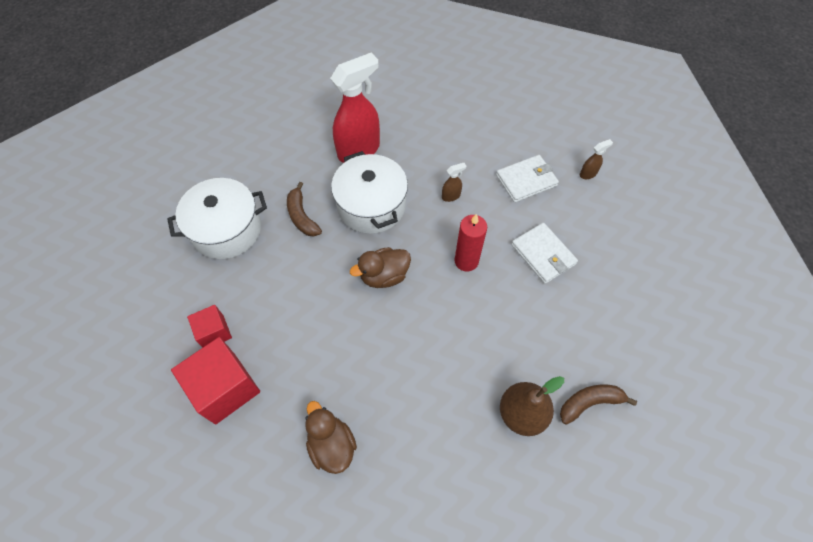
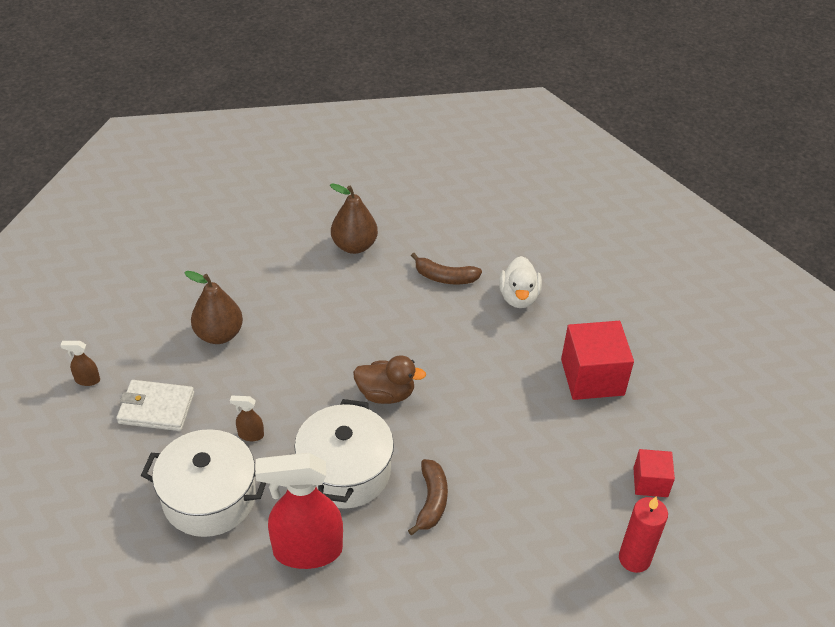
camera: 150 degrees left, 15 degrees down
white pot [167,178,267,259] -> white pot moved to [141,429,266,537]
red cube [187,305,232,347] -> red cube moved to [633,449,675,497]
brown duck [305,401,357,474] -> white duck [499,256,542,308]
red candle [454,214,487,272] -> red candle moved to [619,496,668,573]
white wallet [511,223,578,284] -> brown pear [184,271,243,344]
brown banana [560,385,637,424] -> brown banana moved to [411,253,482,284]

